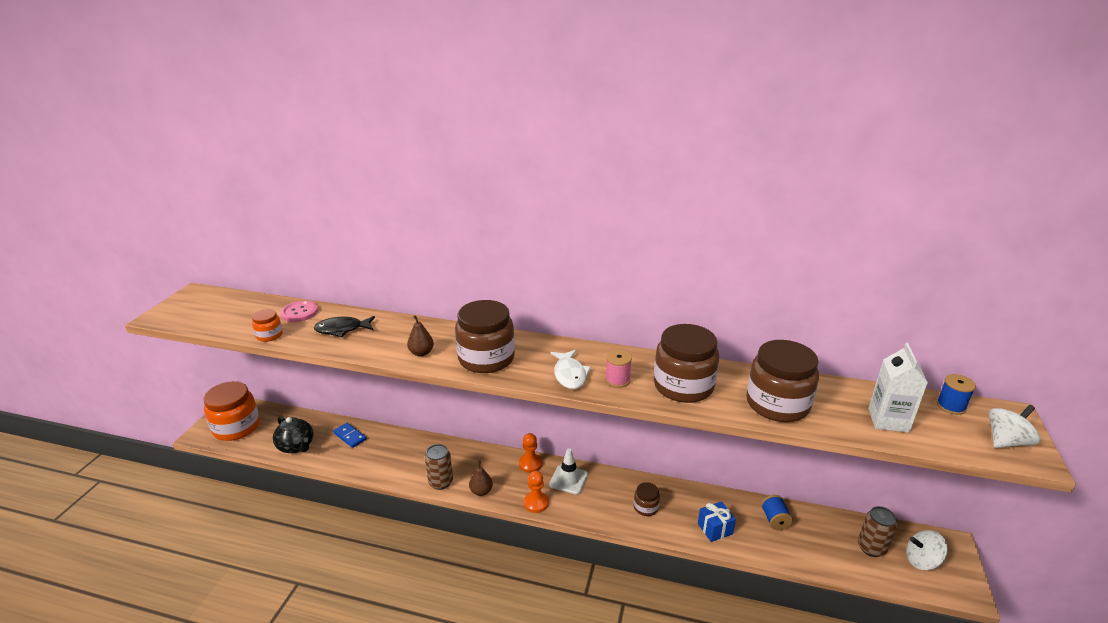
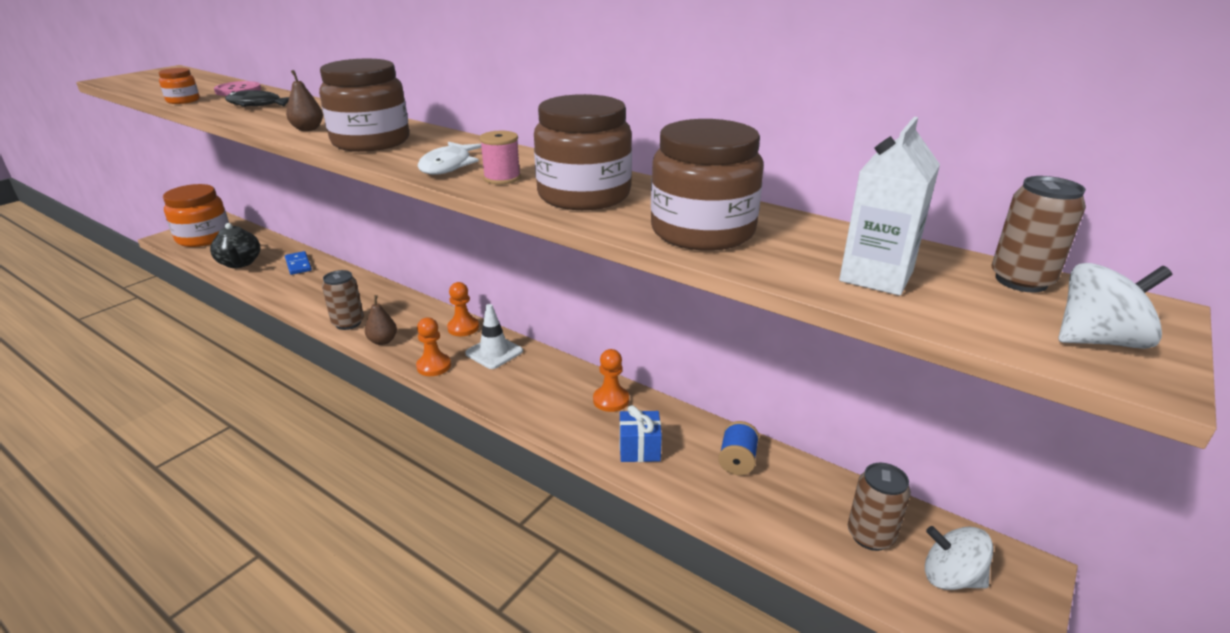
camera: 20 degrees right, 0 degrees up
brown jar [634,482,660,516] -> none
blue spool [936,374,976,415] -> brown can [992,176,1086,292]
none -> orange pawn [593,349,629,412]

